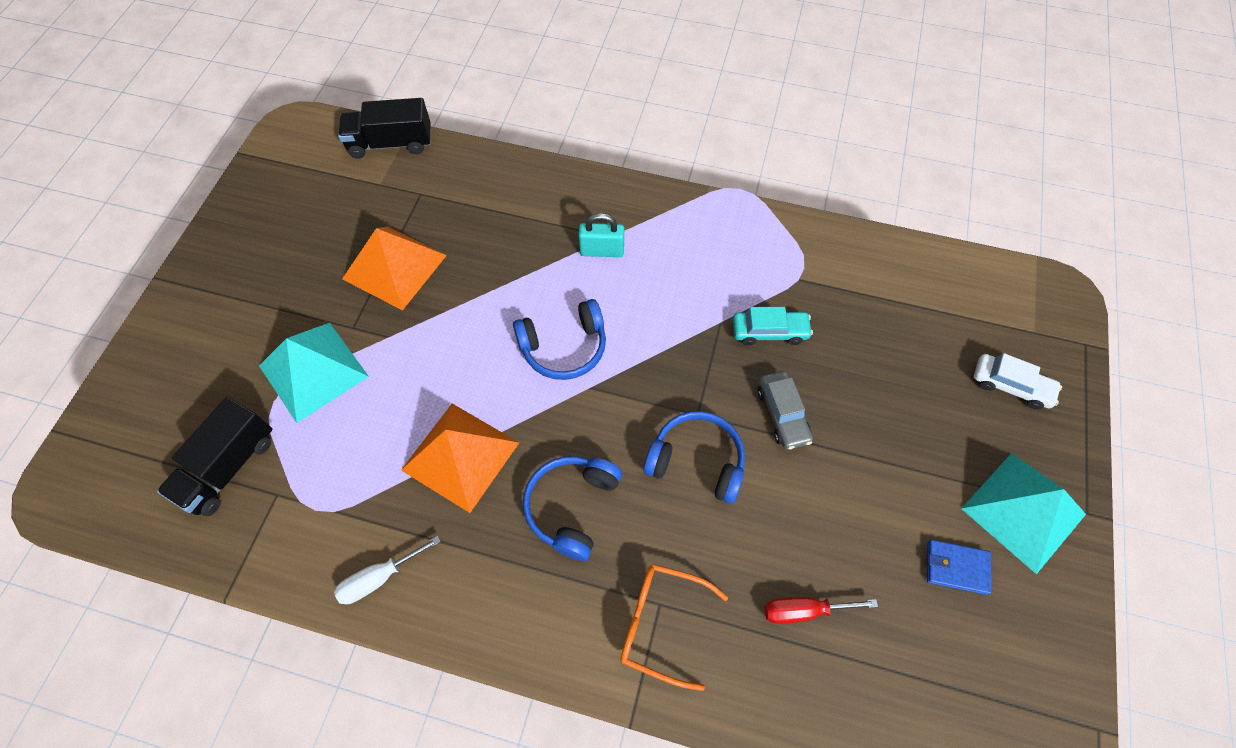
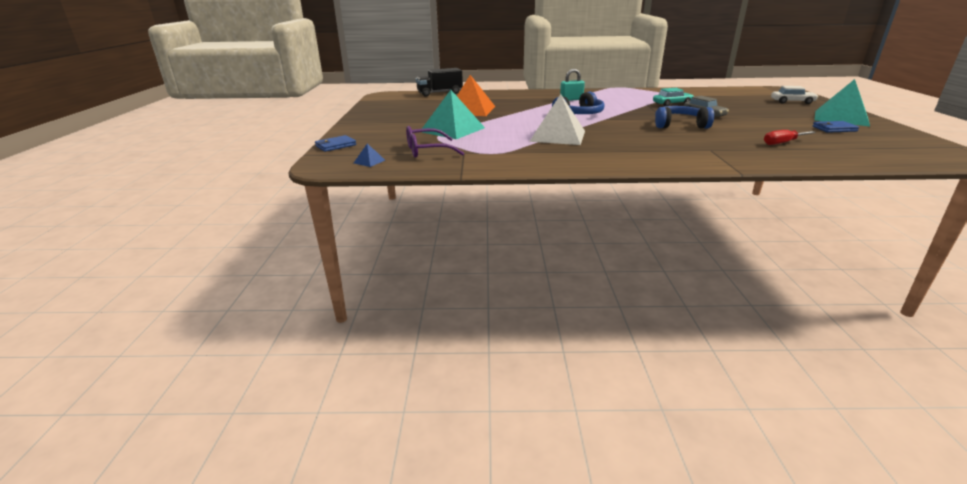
camera: 15 degrees left, 35 degrees down
black truck [157,397,272,516] -> purple glasses [406,126,464,158]
white screwdriver [334,536,440,604] -> none
orange pyramid [401,404,519,513] -> white pyramid [529,94,585,145]
blue headphones [523,456,622,561] -> none
orange glasses [621,564,728,691] -> none
none -> blue wallet [315,135,356,152]
none -> blue pyramid [354,144,385,167]

